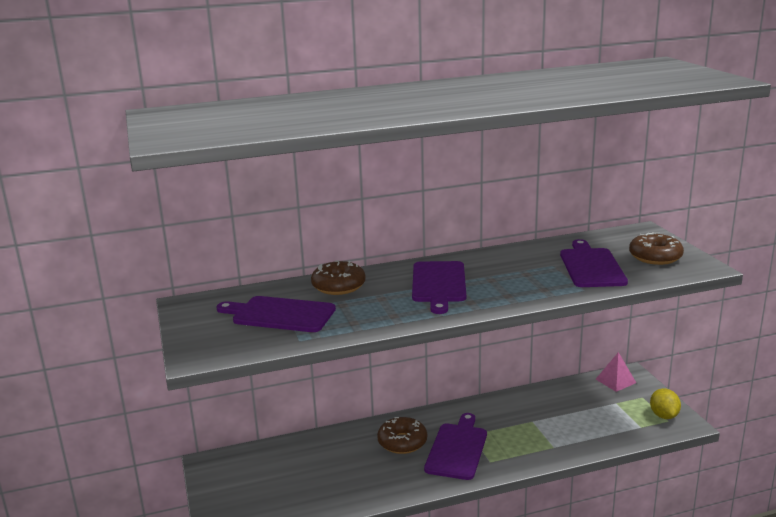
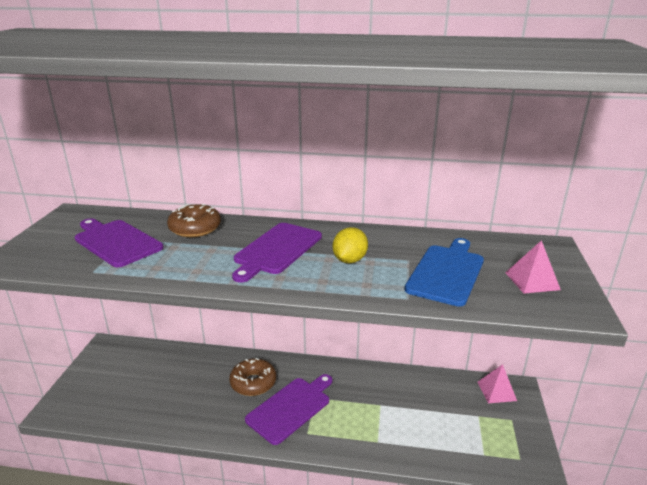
camera: 25 degrees right, 5 degrees up
purple cutting board [560,239,628,287] -> blue cutting board [404,238,484,307]
brown donut [629,232,684,265] -> pink pyramid [505,240,561,294]
yellow lemon [650,388,681,419] -> yellow lemon moved to [333,227,368,263]

